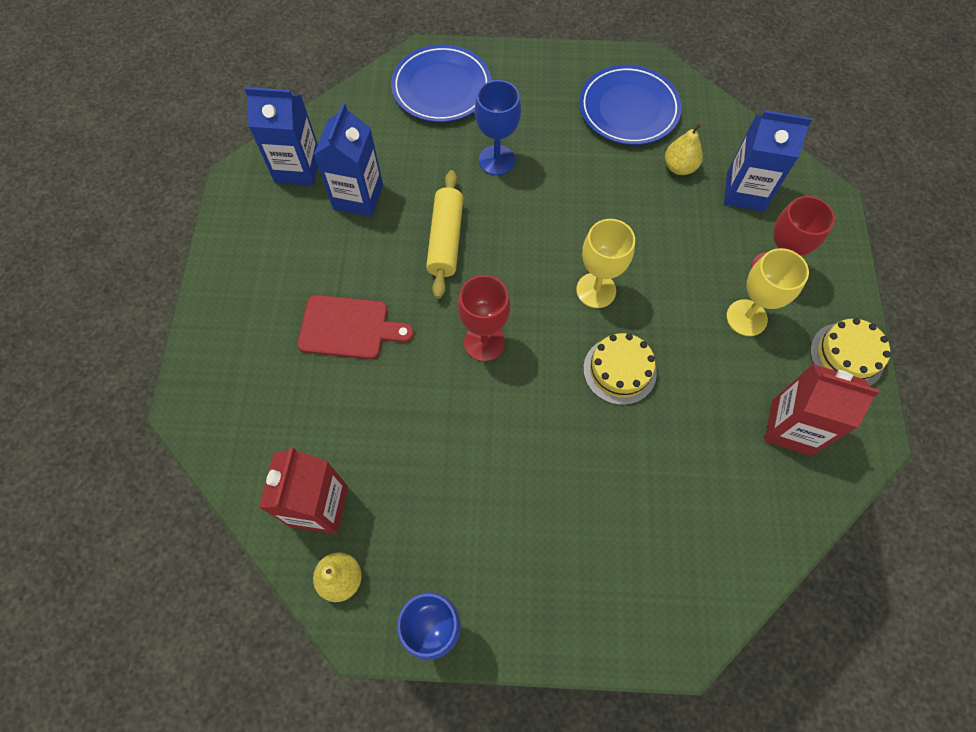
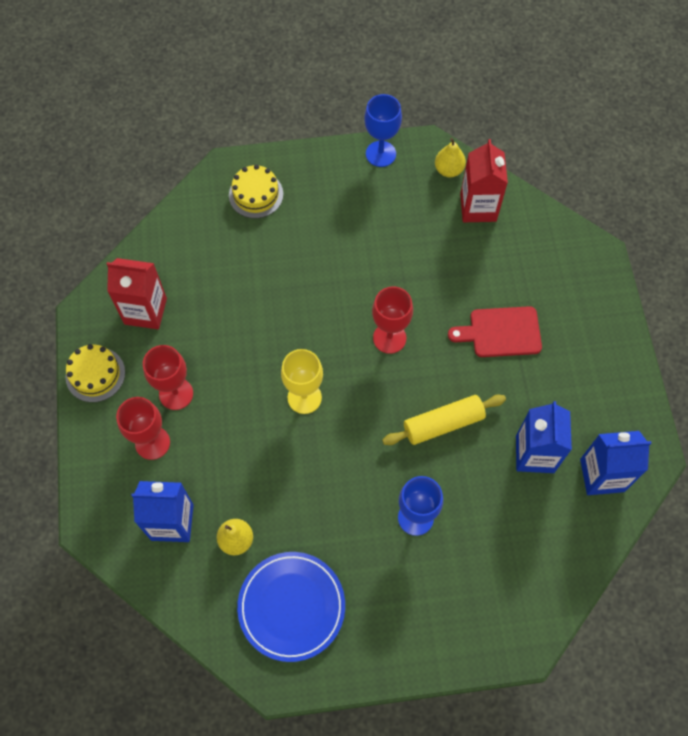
camera: 170 degrees right, 0 degrees up
blue plate [391,44,491,122] -> none
yellow rolling pin [426,170,463,299] -> yellow rolling pin turned 75 degrees clockwise [382,395,506,445]
yellow cake [583,333,657,405] -> yellow cake moved to [229,165,283,218]
yellow goblet [726,248,809,336] -> red goblet [143,345,193,410]

